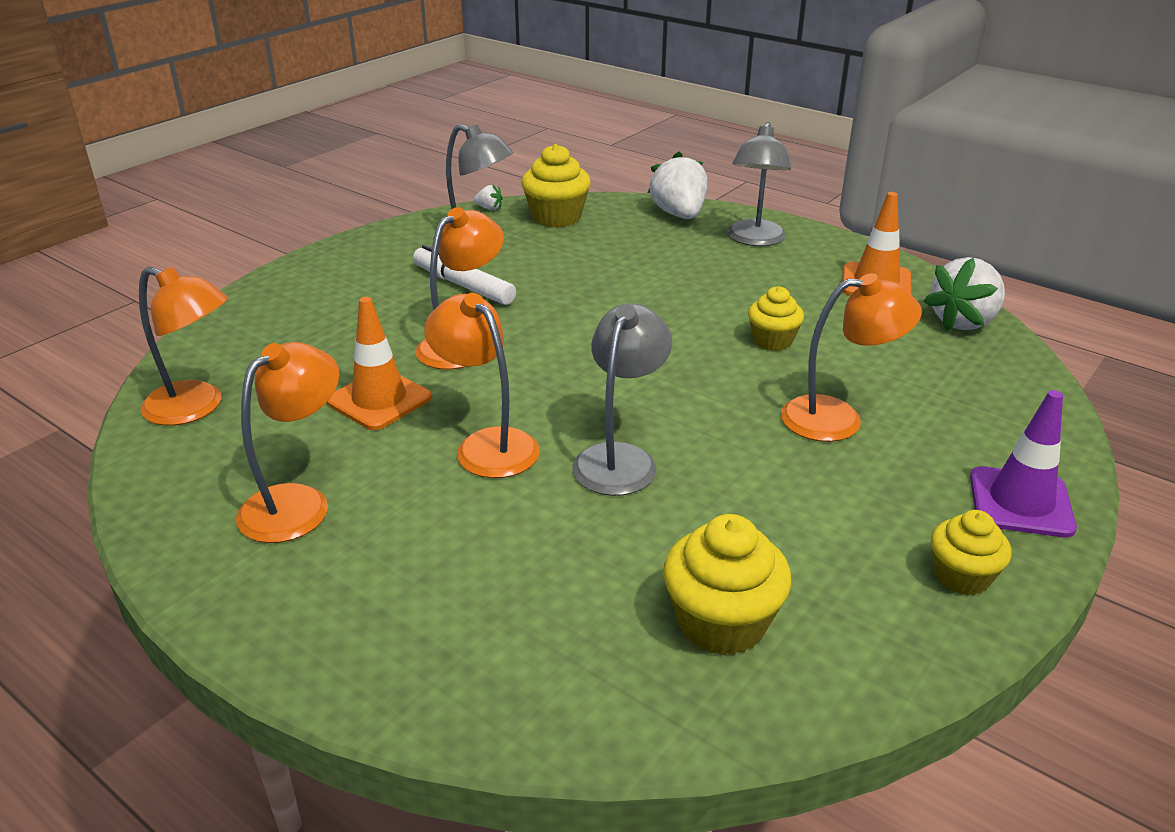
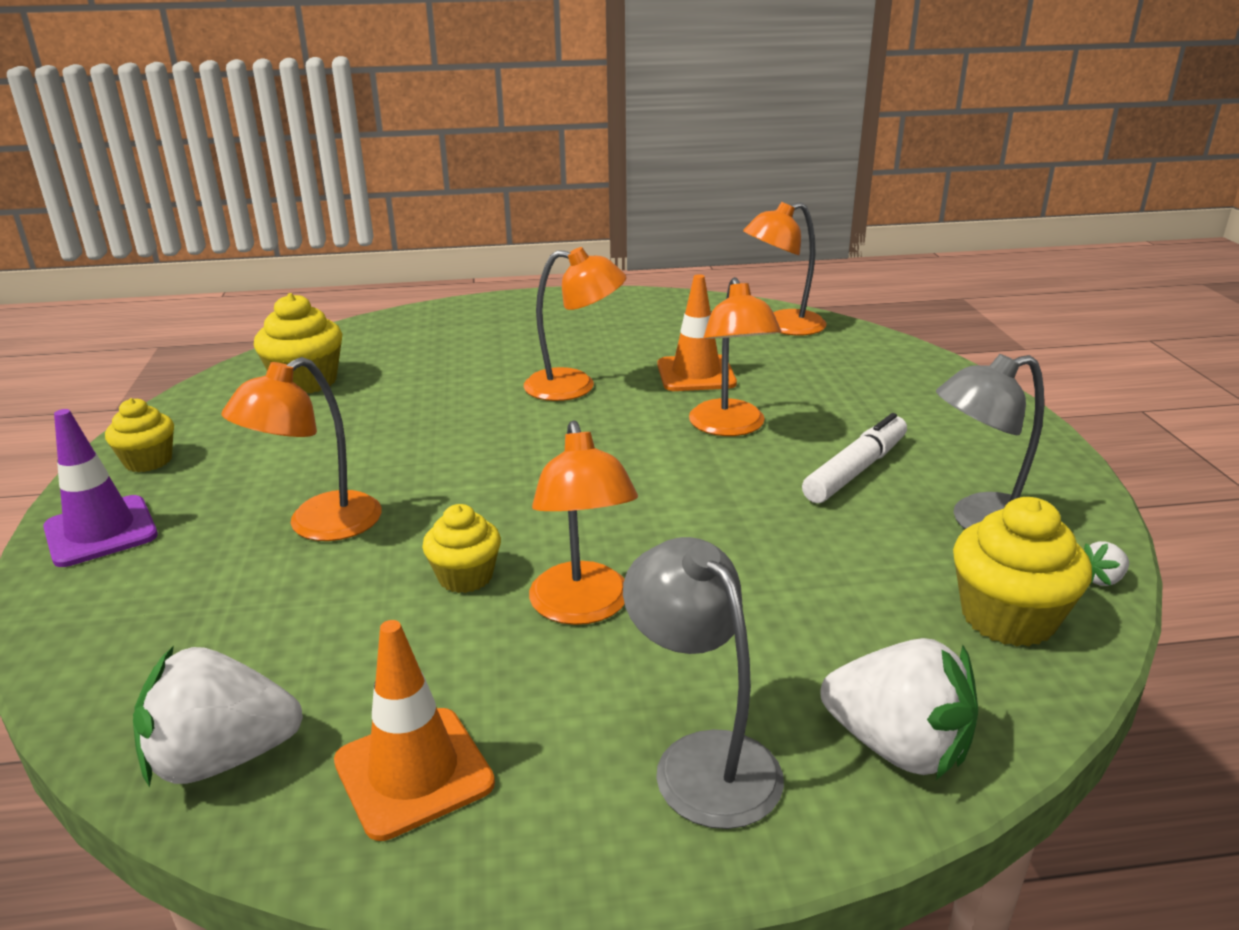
camera: 135 degrees right, 5 degrees down
orange lamp [236,342,339,543] -> orange lamp moved to [529,420,638,625]
white marker [413,245,516,305] -> white marker turned 45 degrees counterclockwise [802,413,907,503]
grey lamp [572,303,672,496] -> none
white strawberry [924,257,1005,331] -> white strawberry turned 105 degrees counterclockwise [133,646,303,787]

